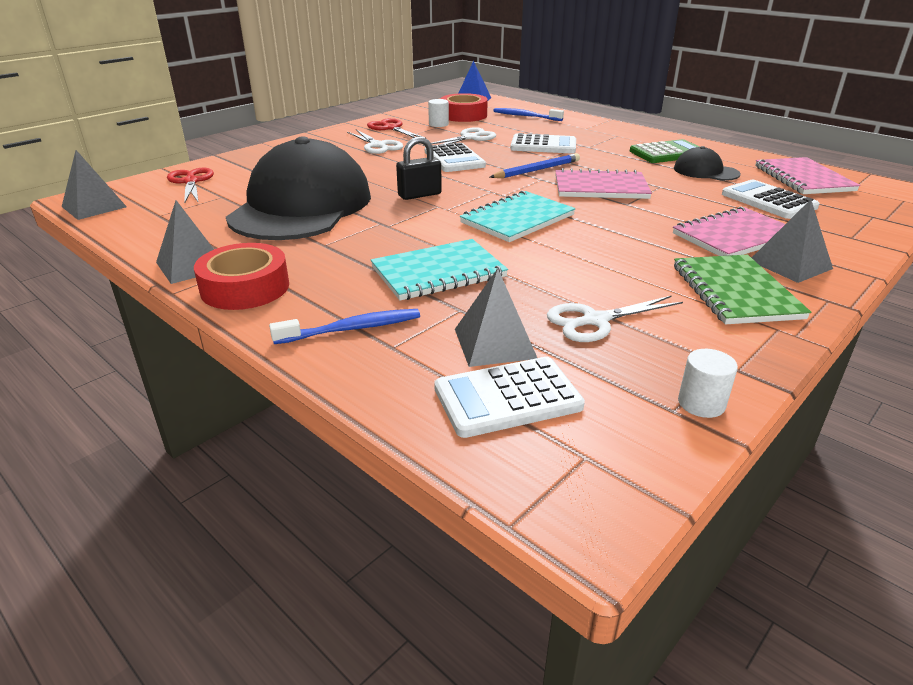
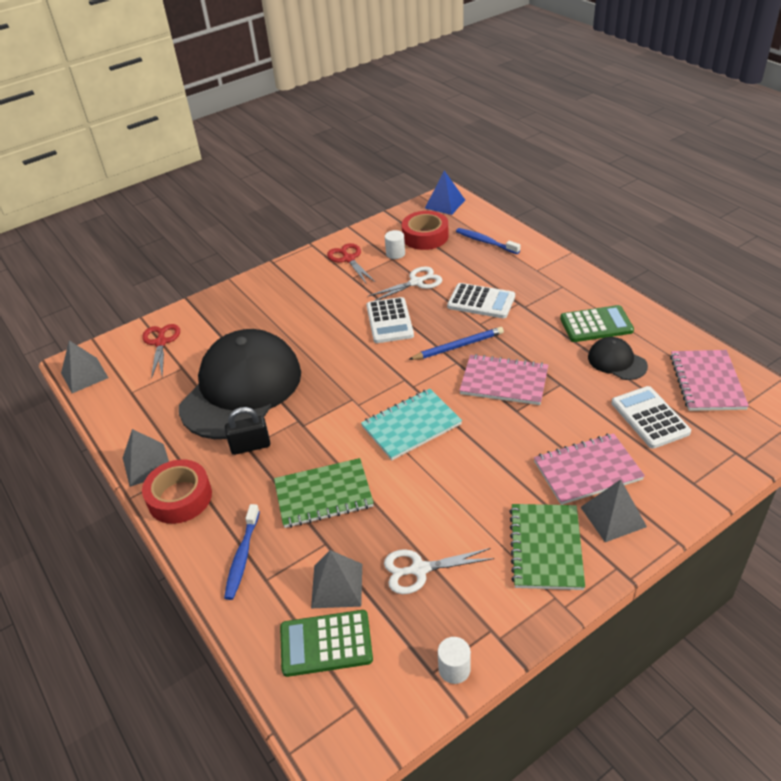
camera: 15 degrees right, 10 degrees up
blue toothbrush [269,309,420,344] -> blue toothbrush turned 105 degrees clockwise [224,504,260,600]
white scissors [347,129,403,154] -> none
turquoise notebook [371,239,508,301] -> green notebook [274,458,374,528]
black padlock [396,137,442,200] -> black padlock moved to [225,407,270,455]
white calculator [434,357,585,438] -> green calculator [280,610,373,677]

